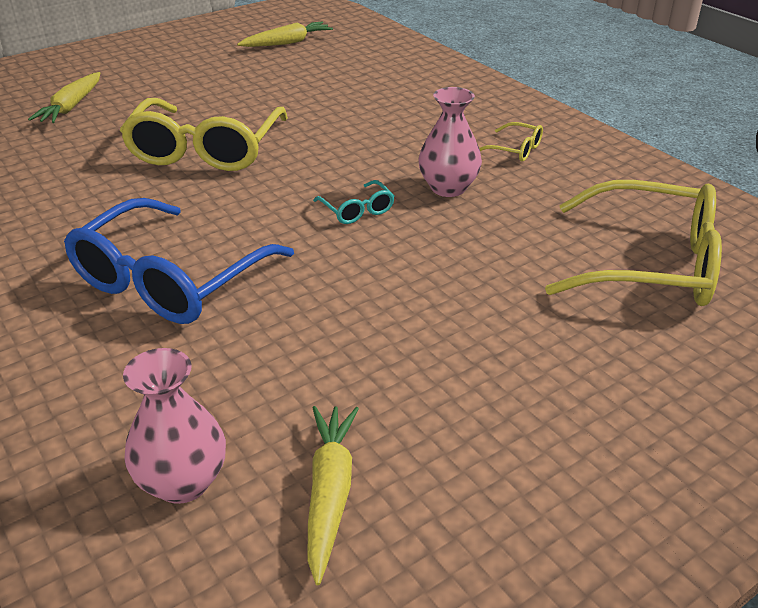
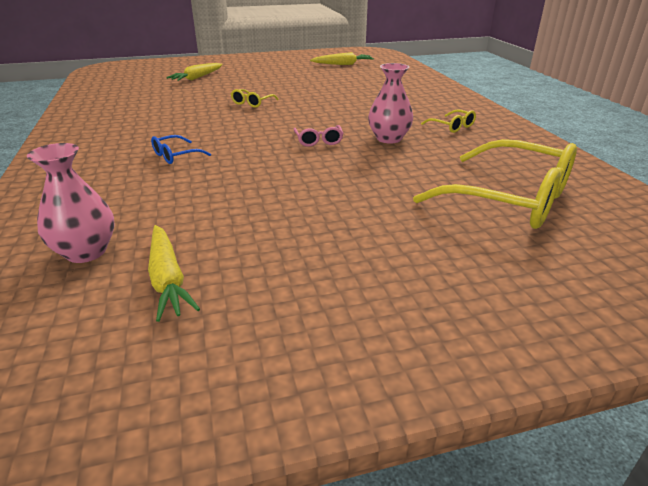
camera: 20 degrees right, 5 degrees down
blue glasses [64,198,294,324] -> blue glasses [151,135,211,164], size x0.43
yellow glasses [120,98,288,171] -> yellow glasses [231,89,279,108], size x0.43
yellow carrot [307,406,359,585] -> yellow carrot turned 135 degrees clockwise [148,225,200,322]
turquoise glasses [313,180,394,224] -> pink glasses [294,125,343,147]

